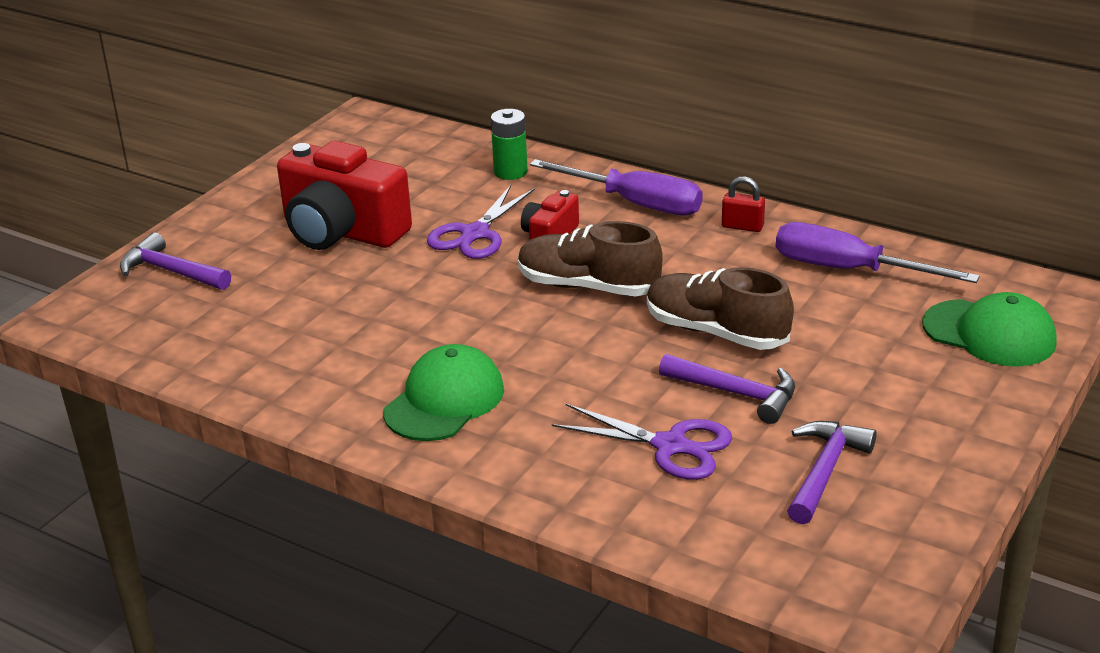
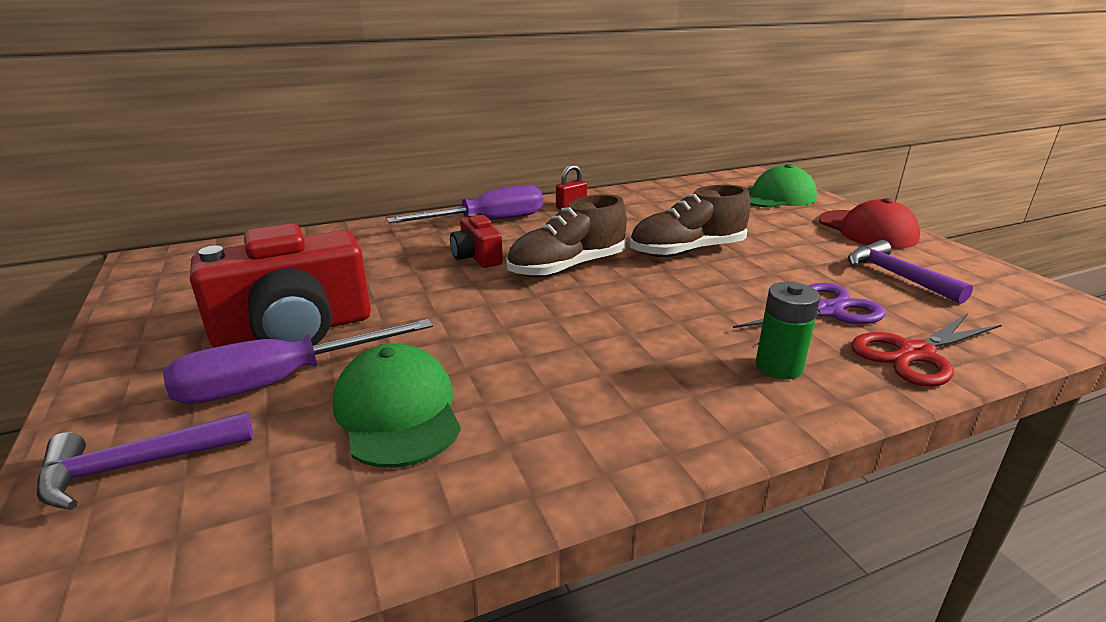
camera: 55 degrees left, 5 degrees down
green cap [383,344,504,441] -> green cap moved to [333,344,461,468]
purple scissors [427,185,535,259] -> none
green battery [491,109,528,180] -> green battery moved to [756,282,820,379]
purple hammer [659,354,795,424] -> none
purple screwdriver [776,222,980,283] -> purple screwdriver moved to [163,319,433,404]
none -> red cap [819,198,920,249]
none -> red scissors [851,313,1002,387]

